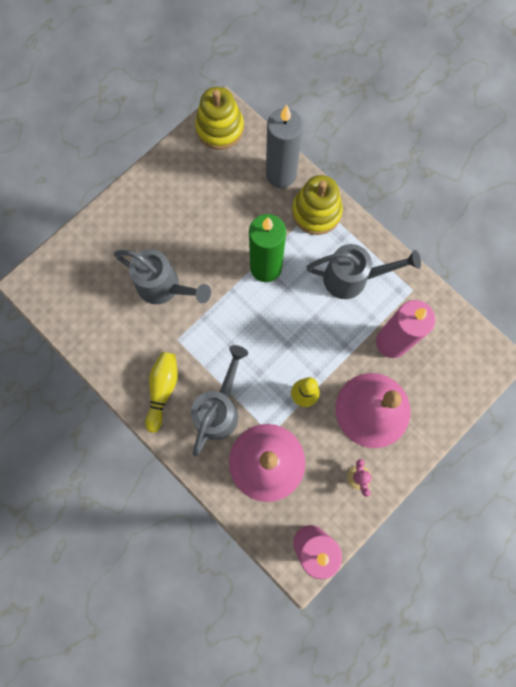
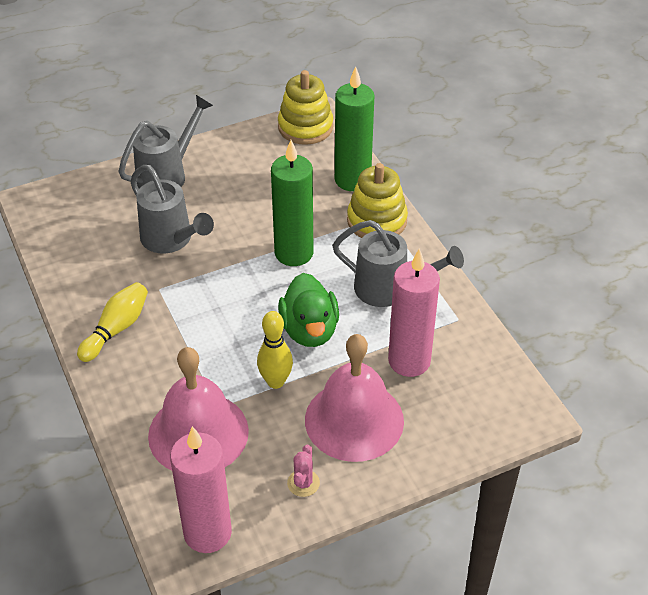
camera: 20 degrees right, 30 degrees down
grey watering can [191,345,248,457] -> grey watering can moved to [119,95,213,189]
grey candle [266,105,303,188] -> green candle [335,66,375,191]
none -> green duck [278,273,339,347]

